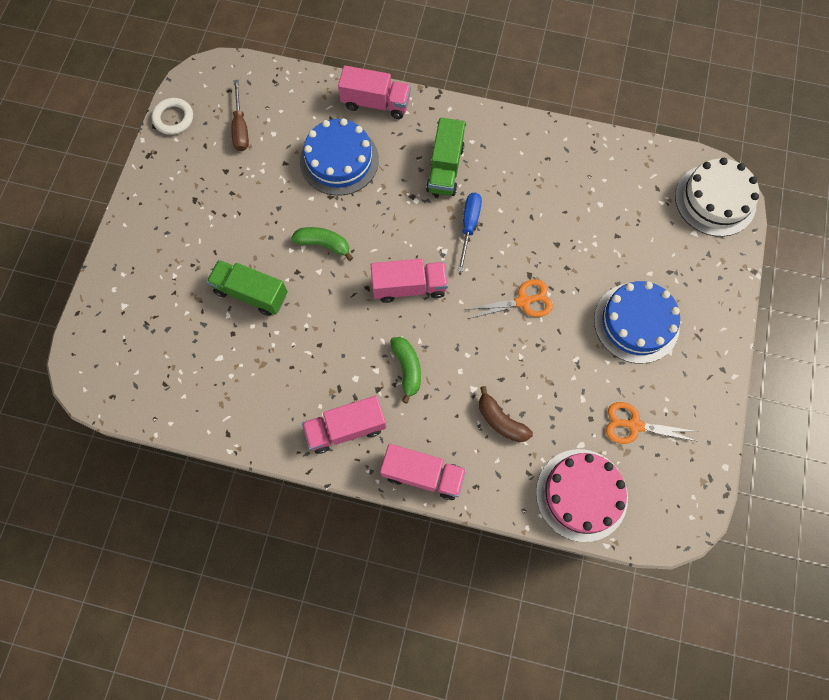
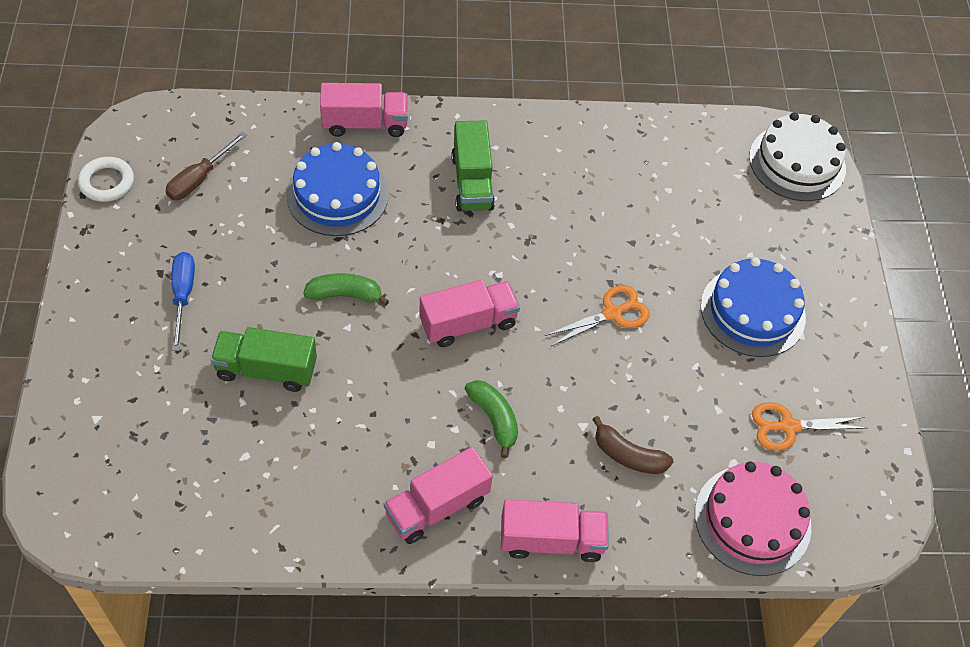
camera: 20 degrees left, 15 degrees down
brown screwdriver [231,80,249,151] -> brown screwdriver turned 60 degrees clockwise [165,131,247,200]
blue screwdriver [458,193,482,272] -> blue screwdriver moved to [171,252,195,351]

